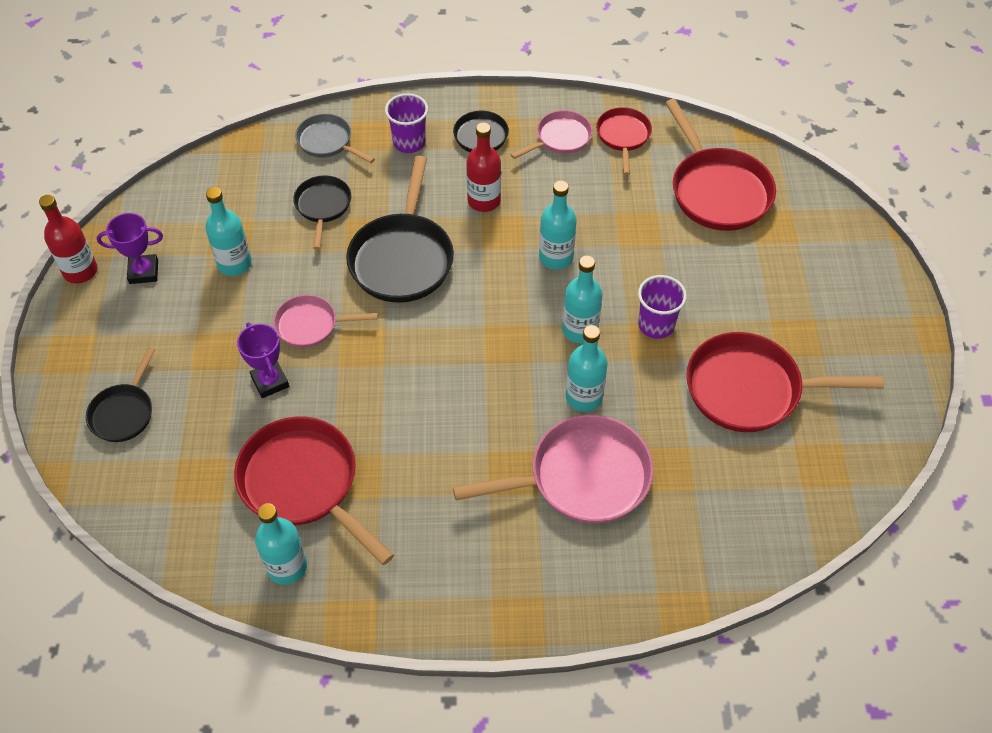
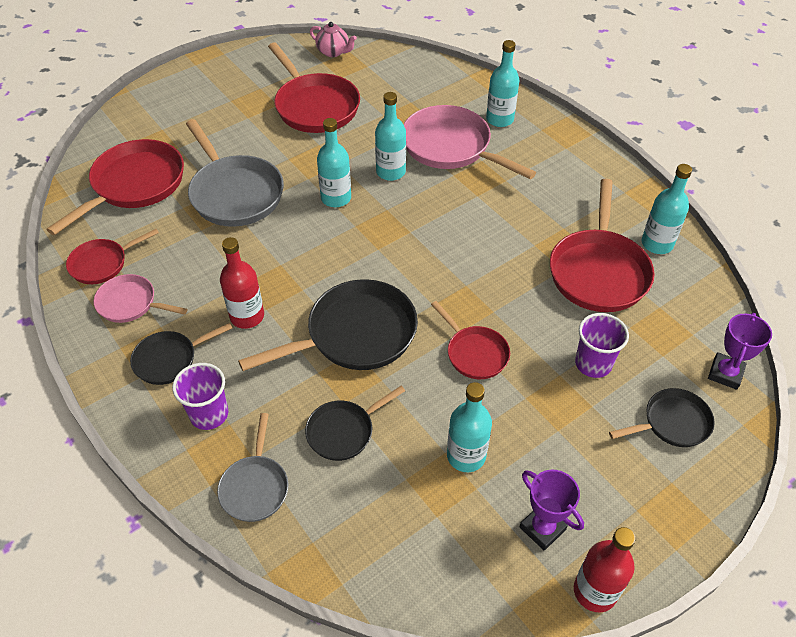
camera: 125 degrees left, 5 degrees down
purple trophy [237,322,289,398] -> purple trophy moved to [708,313,772,390]
pink pan [273,295,378,348] -> red pan [431,301,510,379]
turquoise bottle [539,180,577,270] -> turquoise bottle moved to [486,40,519,127]
purple cup [638,275,687,339] -> purple cup moved to [575,313,629,378]
none -> grey pan [186,119,284,227]
none -> pink teapot [310,22,357,57]

